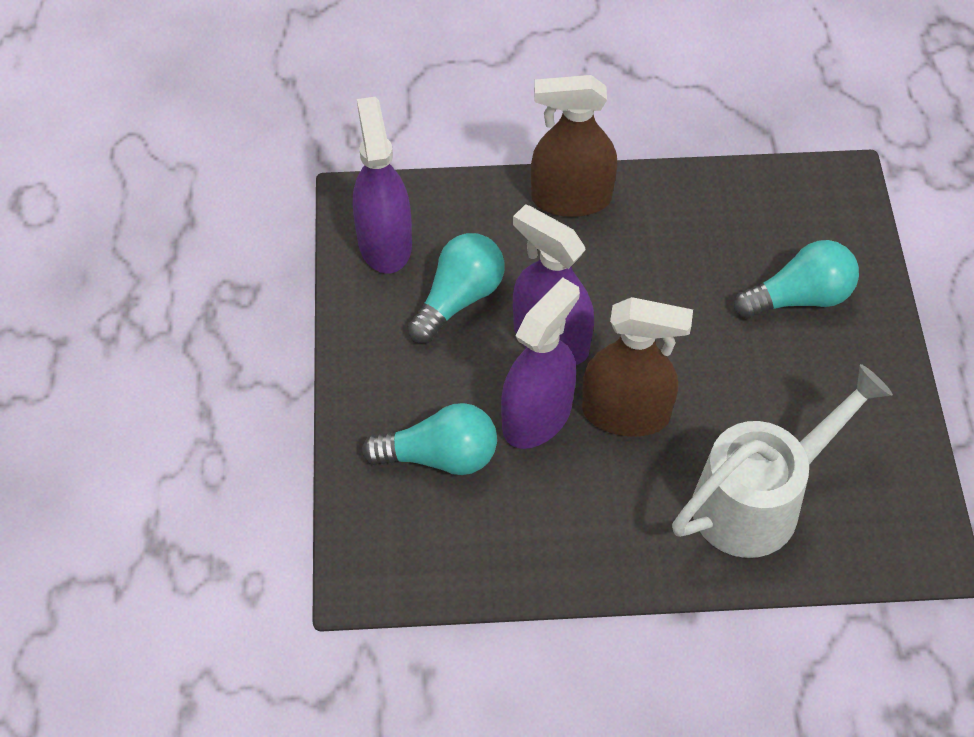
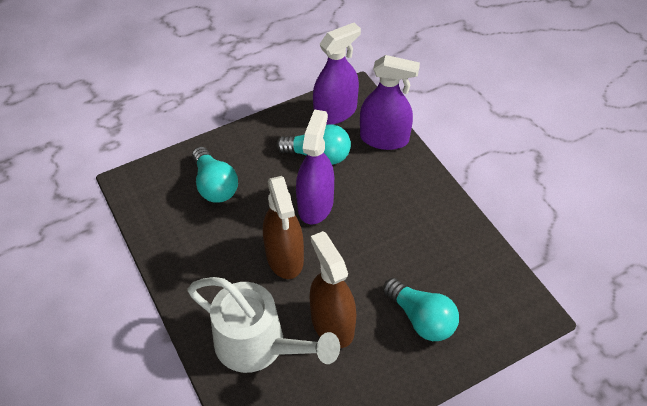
camera: 65 degrees right, 5 degrees down
purple spray bottle [501,277,580,449] -> purple spray bottle moved to [360,55,420,150]
brown spray bottle [531,75,617,217] -> brown spray bottle moved to [309,231,356,348]

